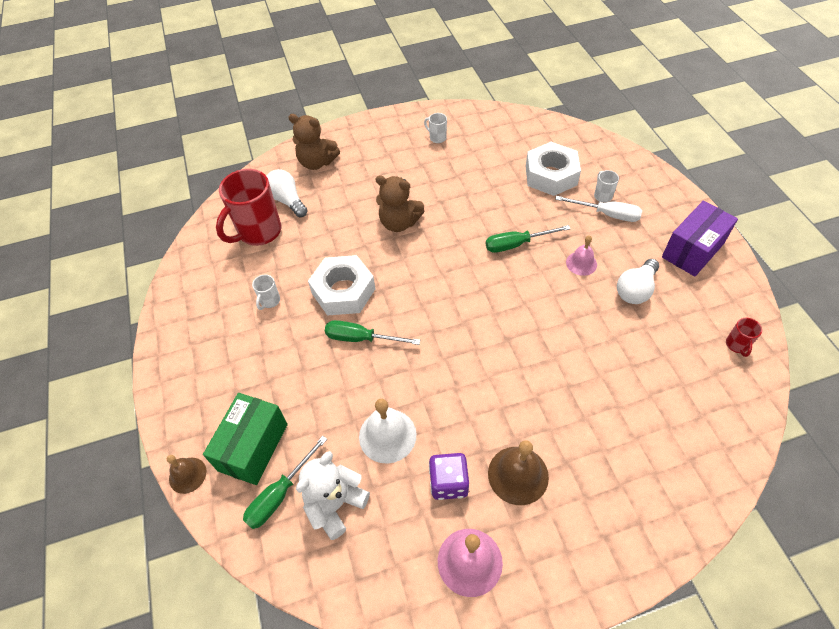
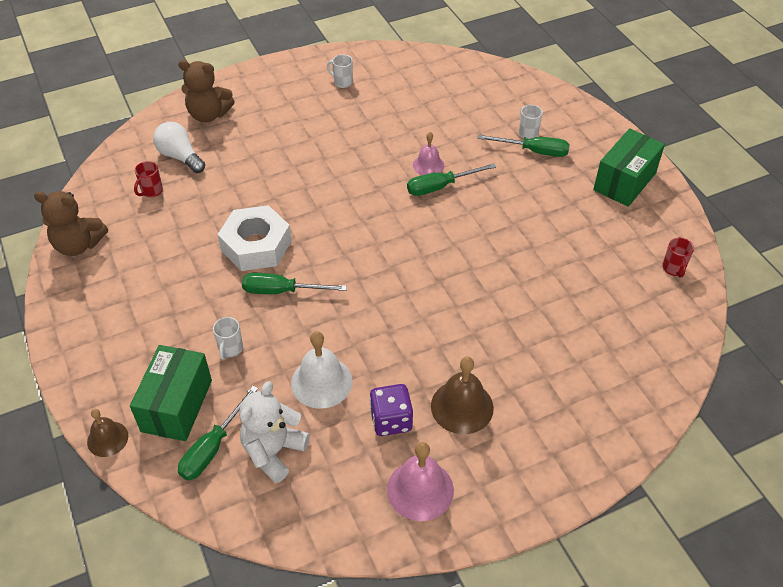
camera: 10 degrees left, 5 degrees down
red mug [216,169,281,246] -> red mug [134,161,163,198], size x0.43
white mug [252,275,280,310] -> white mug moved to [213,317,243,360]
brown teddy bear [376,175,424,232] -> brown teddy bear moved to [34,191,108,256]
white nut [526,142,581,196] -> none
white screwdriver [555,196,642,222] -> green screwdriver [478,135,570,157]
pink bell [566,235,597,276] -> pink bell moved to [413,132,444,175]
white light bulb [617,259,659,304] -> none
purple box [662,200,738,277] -> green box [593,128,665,207]

